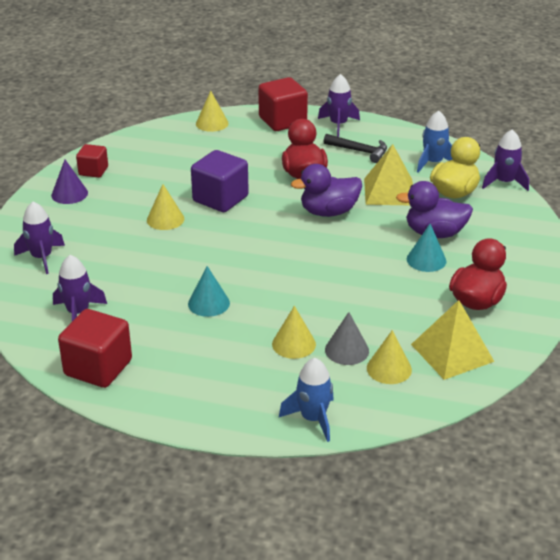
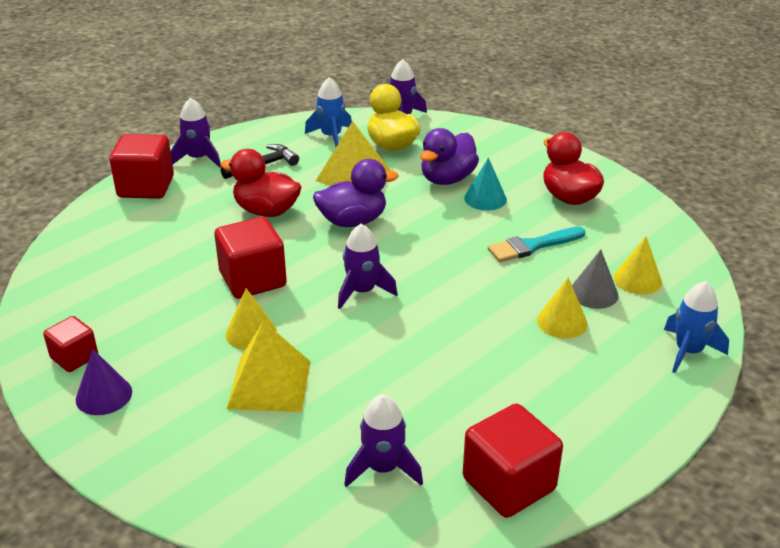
camera: 60 degrees left, 0 degrees up
purple rocket [14,202,65,274] -> purple rocket moved to [338,224,398,309]
turquoise cone [188,266,230,317] -> none
purple cube [191,150,249,212] -> red cube [215,217,287,299]
yellow cone [196,91,229,132] -> none
purple duck [291,164,362,217] -> purple duck turned 120 degrees counterclockwise [313,159,398,227]
yellow pyramid [411,300,495,380] -> yellow pyramid moved to [227,321,311,412]
none -> turquoise brush [488,227,585,262]

